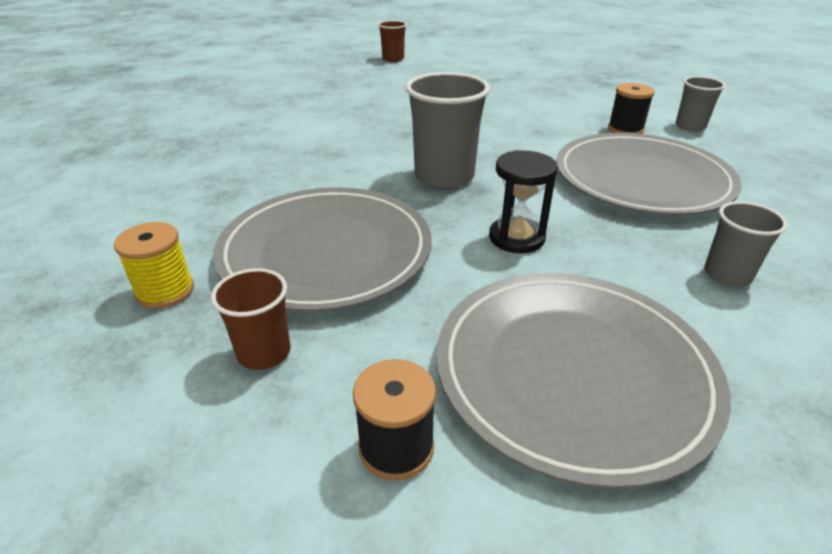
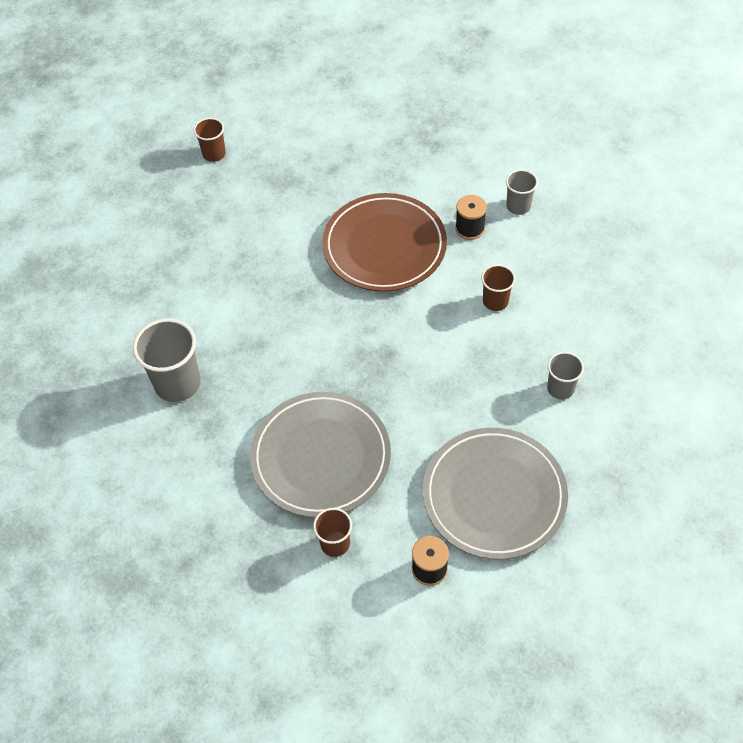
camera: 20 degrees left, 20 degrees up
yellow spool [114,222,194,309] -> none
grey cup [405,72,490,188] -> grey cup moved to [133,318,201,402]
black hourglass [489,150,558,253] -> none
grey plate [556,133,742,215] -> brown cup [481,264,515,311]
none -> brown plate [322,193,447,292]

